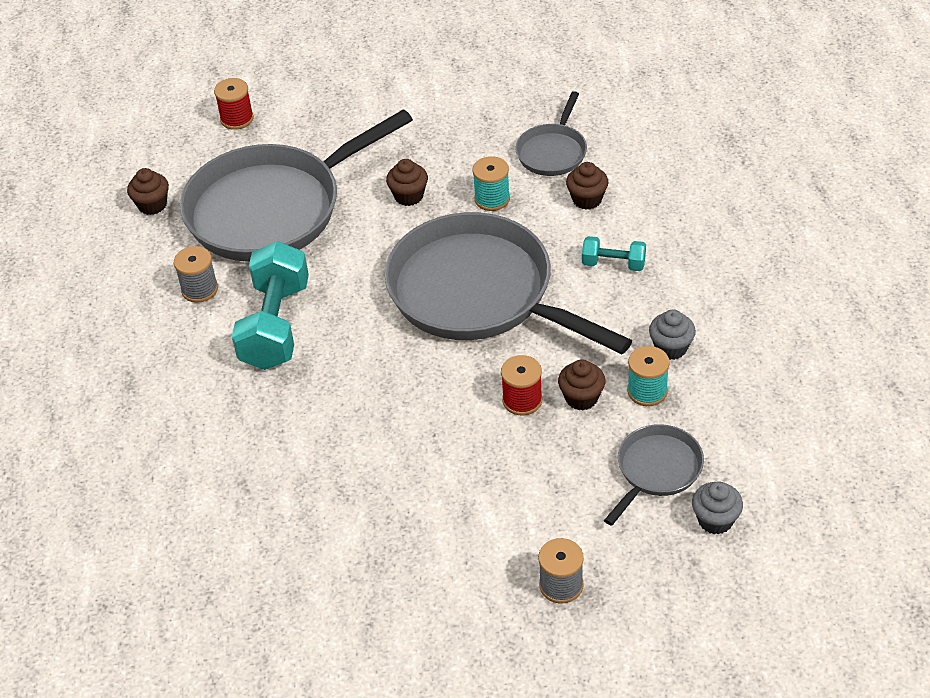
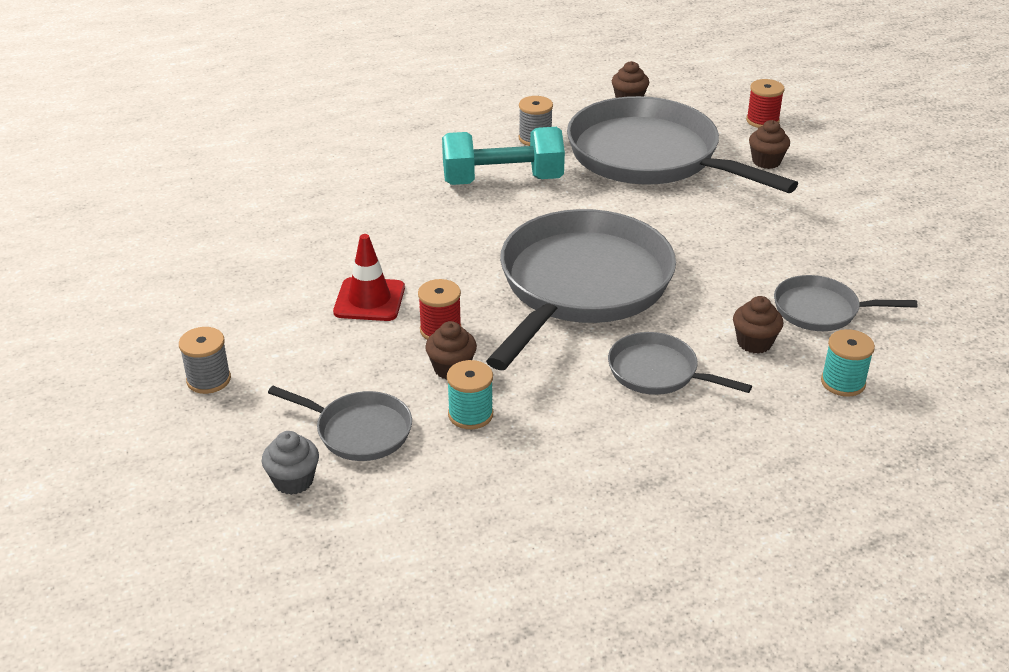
camera: 75 degrees right, 10 degrees down
brown cupcake [386,159,428,206] -> brown cupcake moved to [749,120,790,169]
turquoise spool [472,156,510,211] -> turquoise spool moved to [821,329,875,397]
turquoise dumbbell [582,236,646,271] -> grey pan [608,332,752,395]
grey cupcake [649,310,696,360] -> none
none -> red traffic cone [333,234,405,321]

